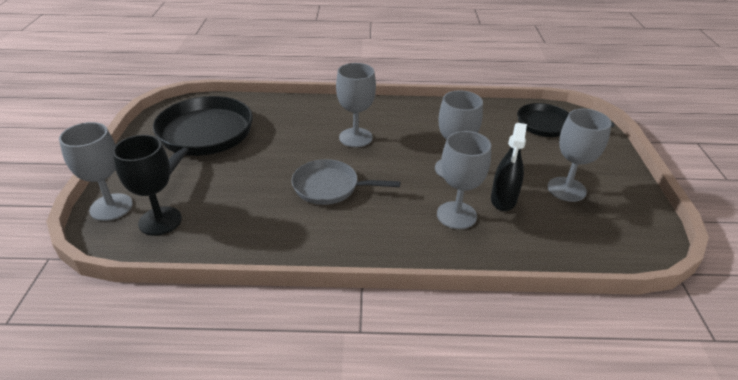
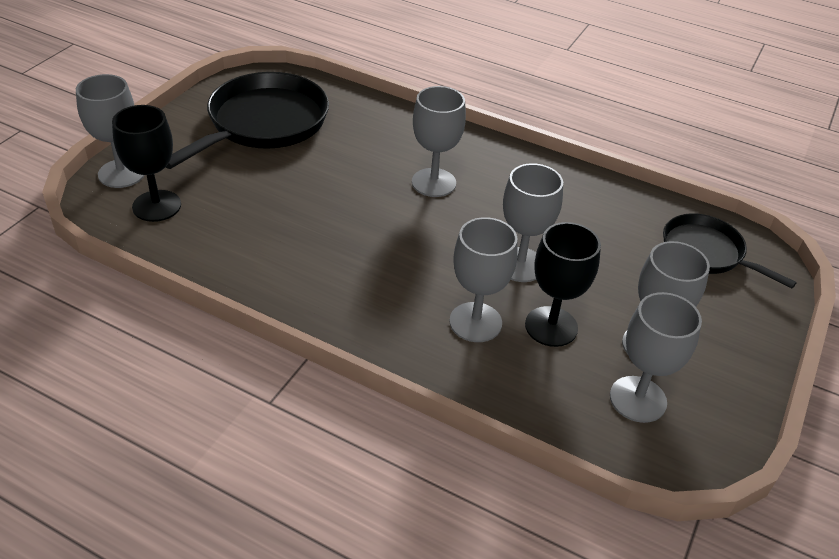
camera: 25 degrees right, 5 degrees up
grey pan [292,159,400,205] -> none
black spray bottle [491,123,527,211] -> black goblet [525,222,601,347]
none -> grey goblet [610,292,702,423]

